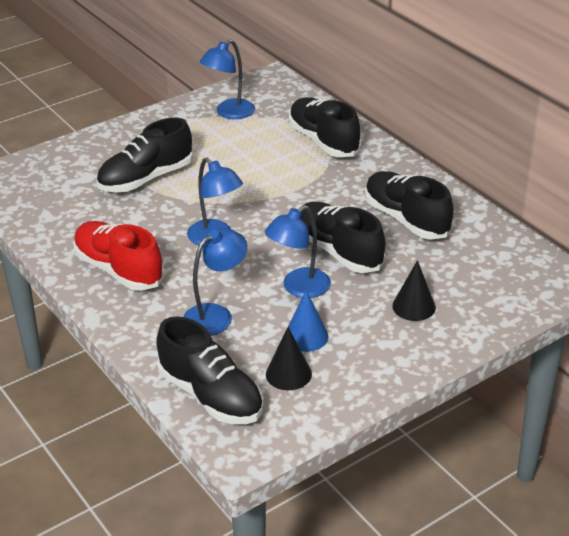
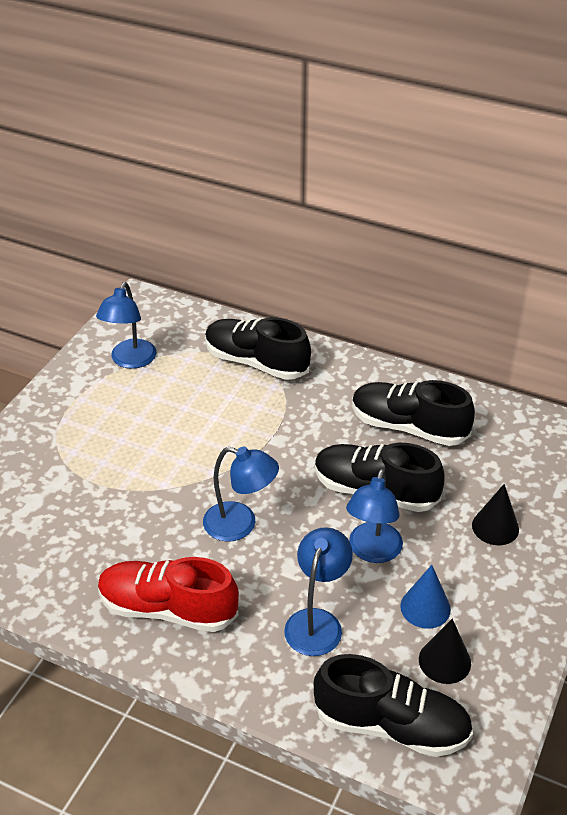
camera: 30 degrees left, 5 degrees up
black shoe [96,117,193,192] -> none

